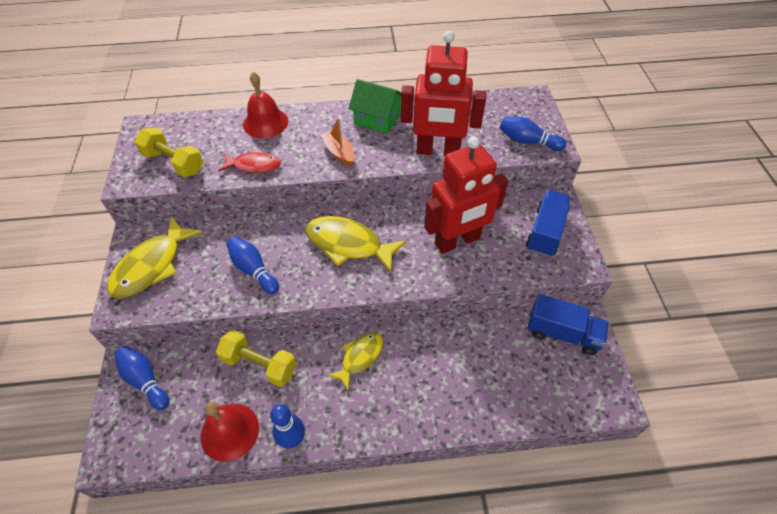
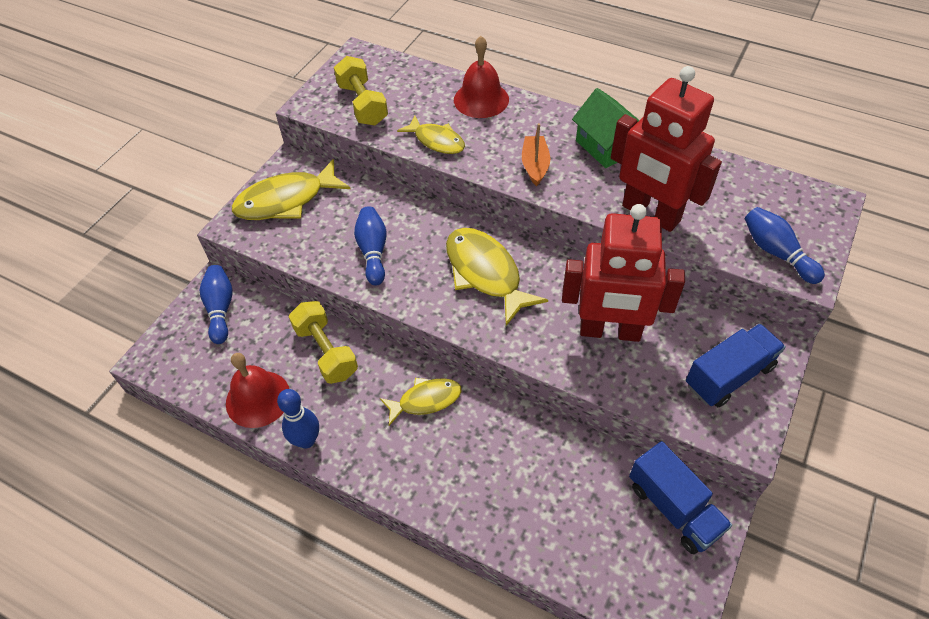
camera: 35 degrees right, 0 degrees up
red fish [219,149,281,173] -> yellow fish [397,116,465,154]

